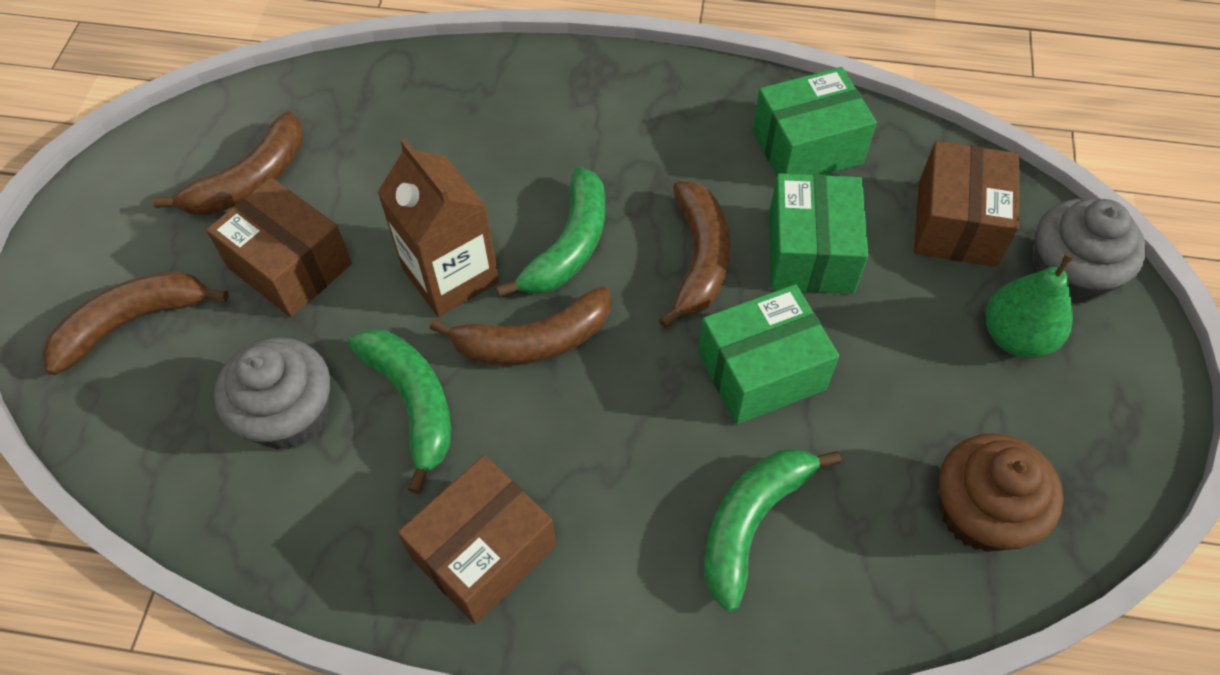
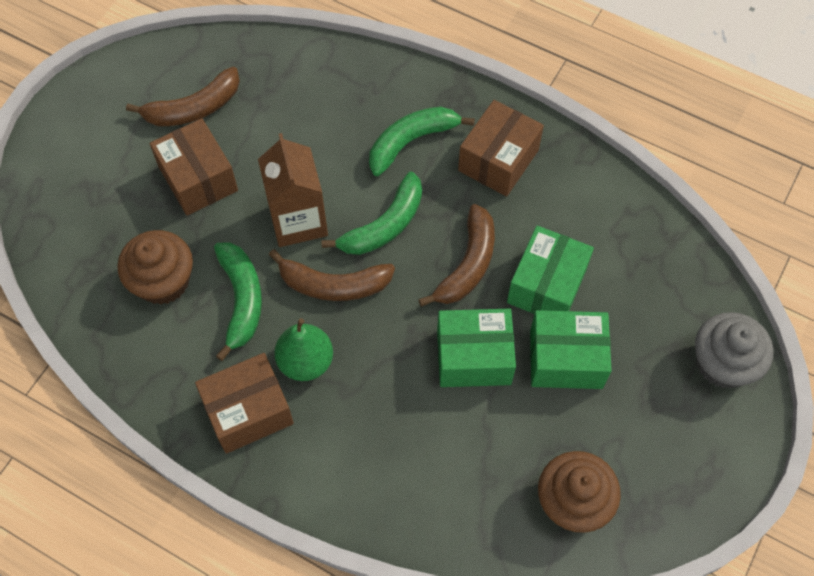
camera: 20 degrees right, 5 degrees up
brown banana [42,271,229,375] -> none
grey cupcake [214,337,331,450] -> brown cupcake [117,230,193,305]
green banana [704,449,841,612] -> green banana moved to [369,107,475,176]
green box [753,67,877,175] -> green box moved to [530,310,612,389]
brown box [914,141,1019,267] -> brown box moved to [458,100,544,196]
green pear [986,253,1074,358] -> green pear moved to [274,318,333,381]

